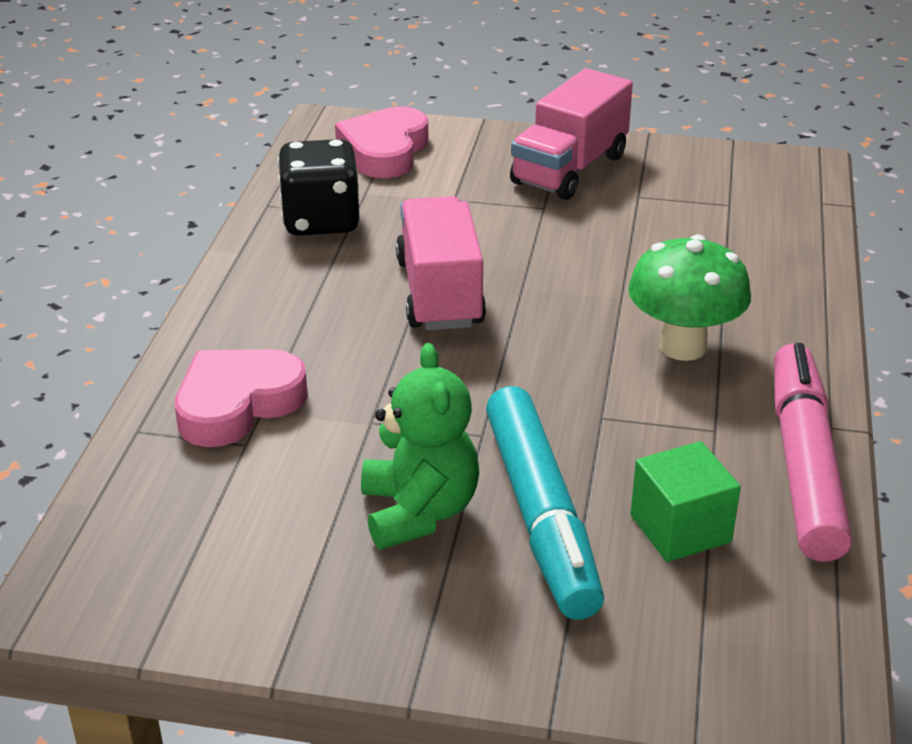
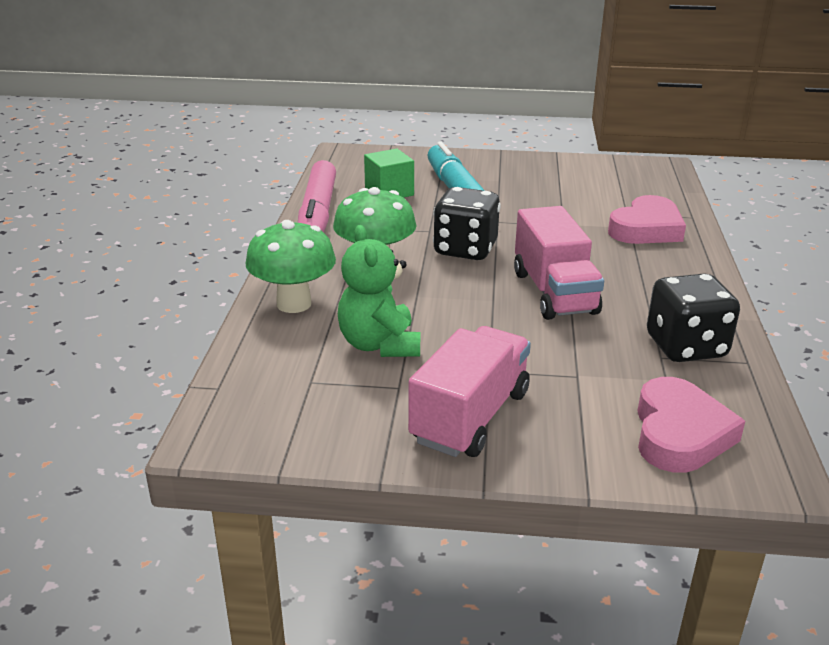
camera: 175 degrees right, 5 degrees down
green teddy bear [361,343,479,550] -> green teddy bear moved to [338,225,420,357]
none -> green mushroom [245,220,336,313]
none -> black dice [433,187,501,260]

